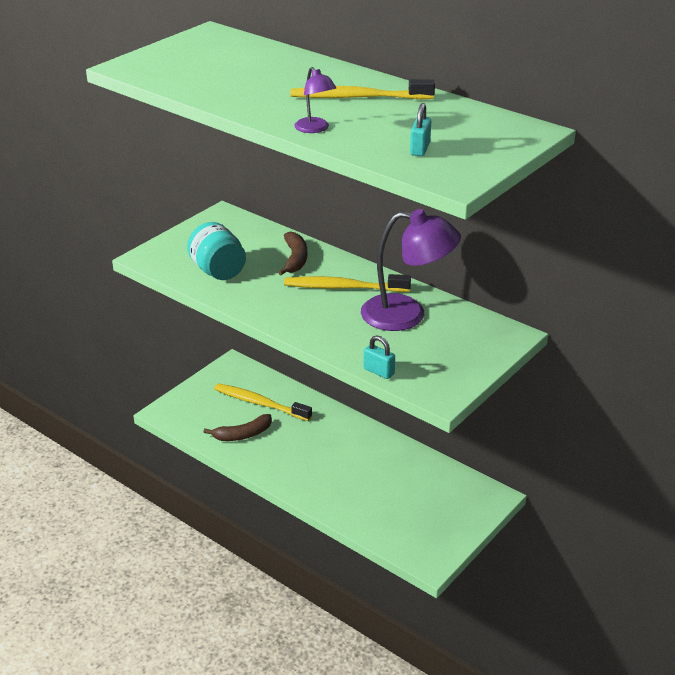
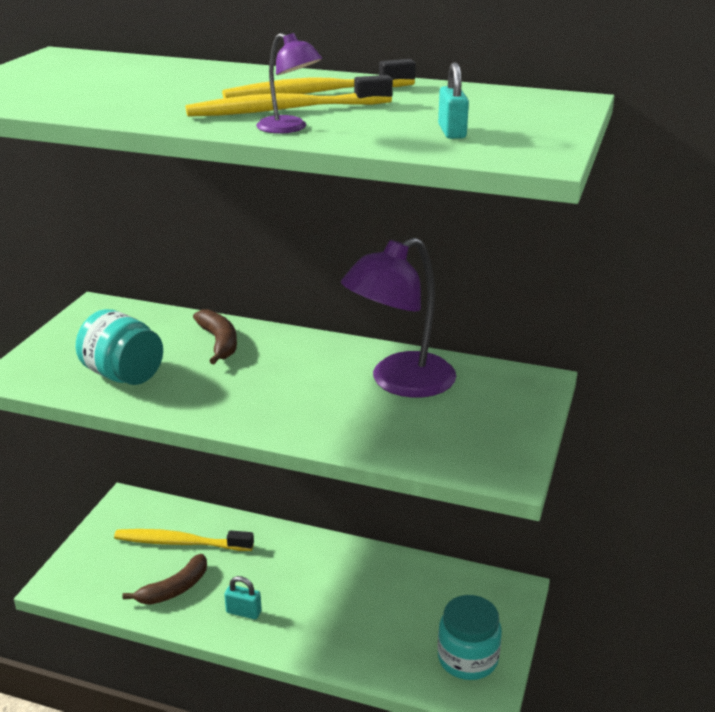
camera: 20 degrees left, 5 degrees down
yellow toothbrush [284,274,411,292] -> yellow toothbrush moved to [186,75,393,117]
purple lamp [361,209,461,331] -> purple lamp turned 150 degrees clockwise [341,238,456,398]
turquoise padlock [363,335,395,379] -> turquoise padlock moved to [224,576,262,619]
none -> turquoise jar [438,595,502,680]

